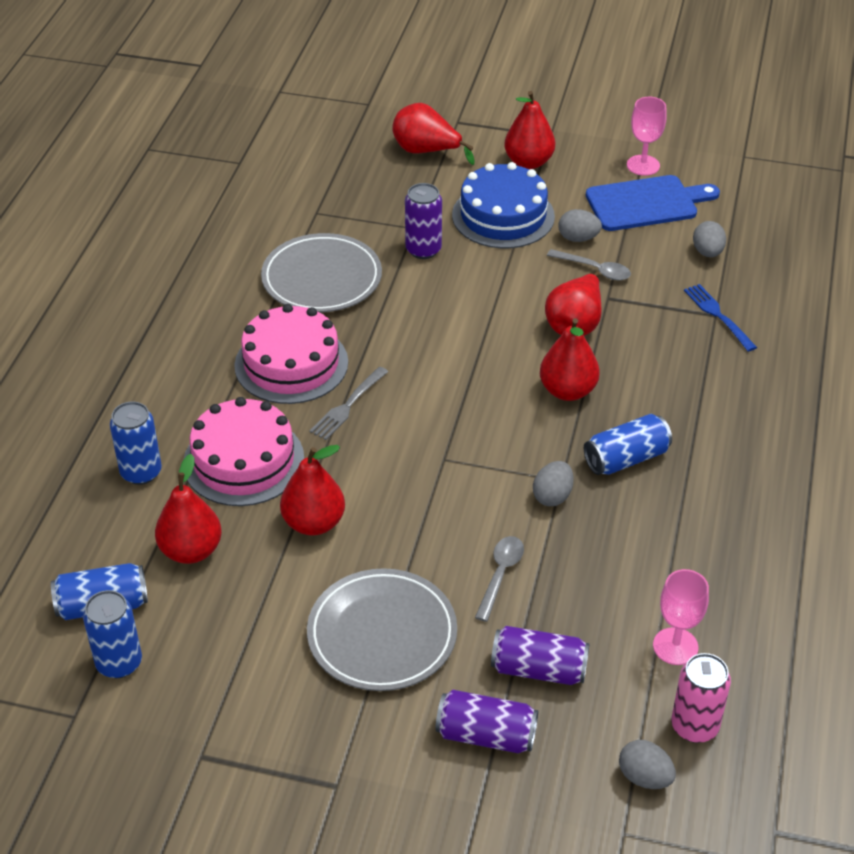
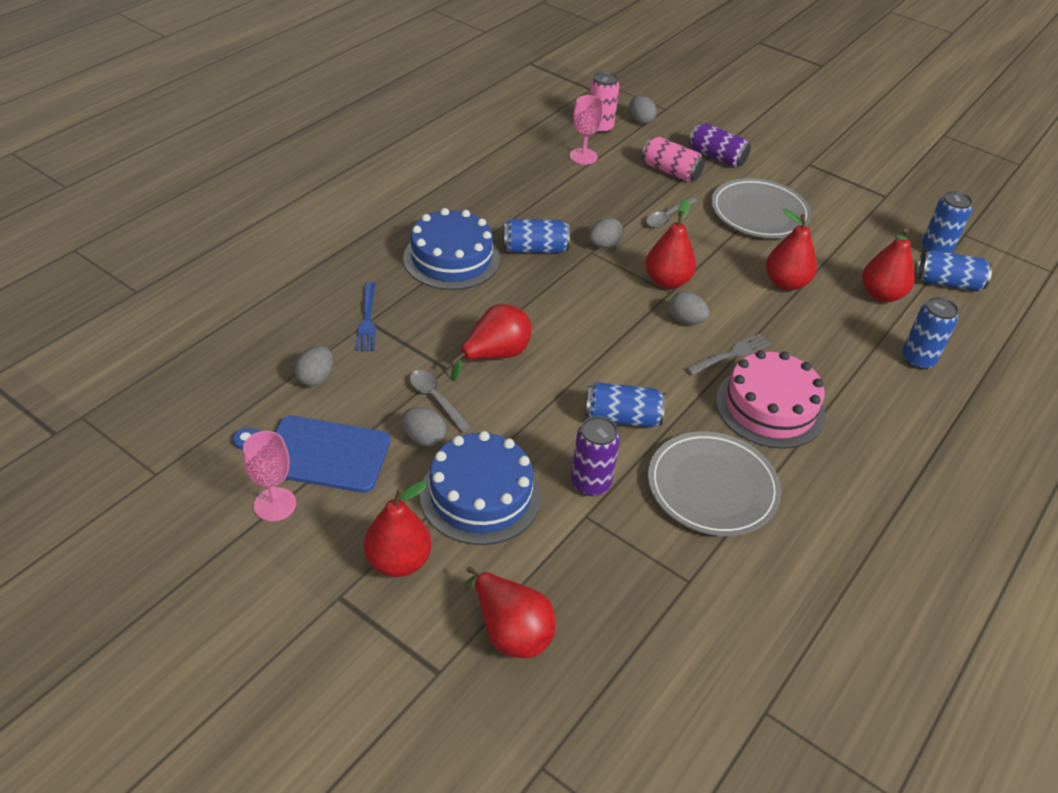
camera: 160 degrees left, 0 degrees up
pink cake [184,397,304,506] -> none
purple can [491,626,590,685] -> pink can [642,137,705,182]
red pear [540,318,600,401] -> red pear moved to [646,199,696,289]
none -> blue cake [403,208,500,290]
none -> blue can [585,382,666,428]
none -> grey egg [669,291,709,324]

